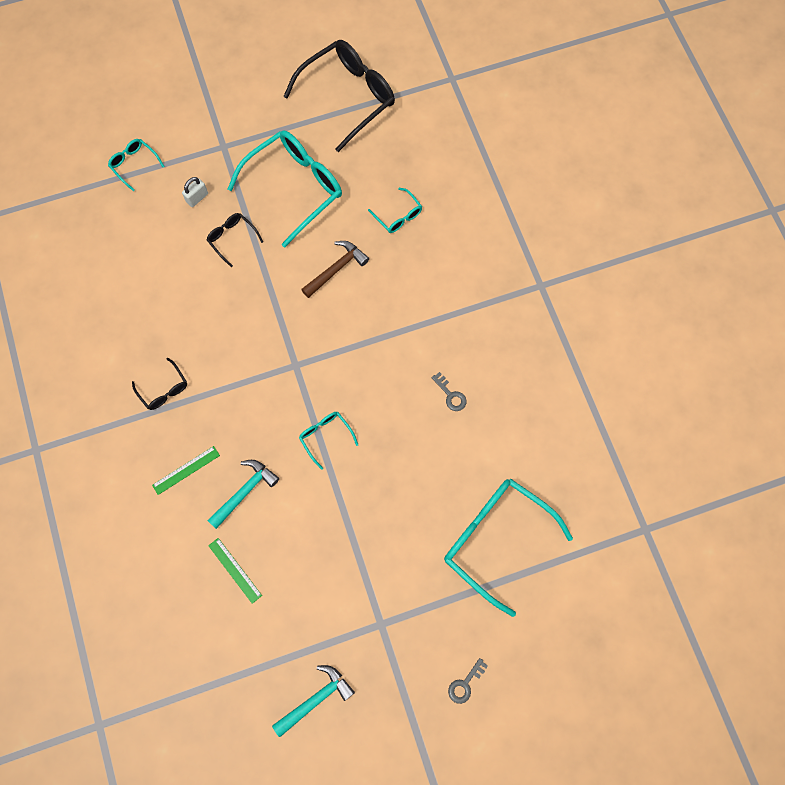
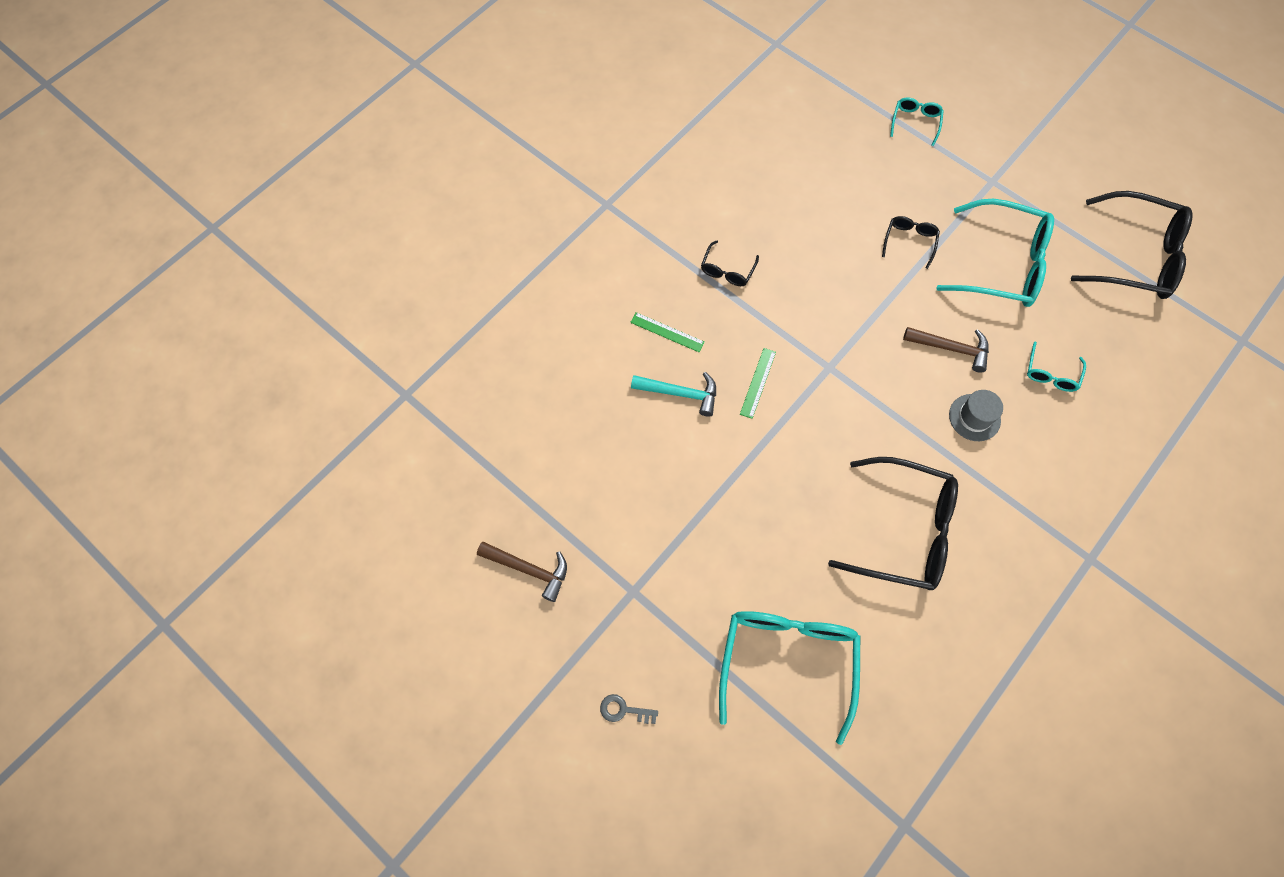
camera: 60 degrees right, 5 degrees down
white padlock [182,177,208,207] -> none
green ruler [208,538,262,604] -> green ruler moved to [740,348,776,419]
turquoise hammer [272,665,355,737] -> brown hammer [477,542,567,602]
turquoise glasses [299,412,358,470] -> none
grey key [432,372,467,411] -> black glasses [828,457,958,590]
none -> grey hat [949,390,1003,441]

